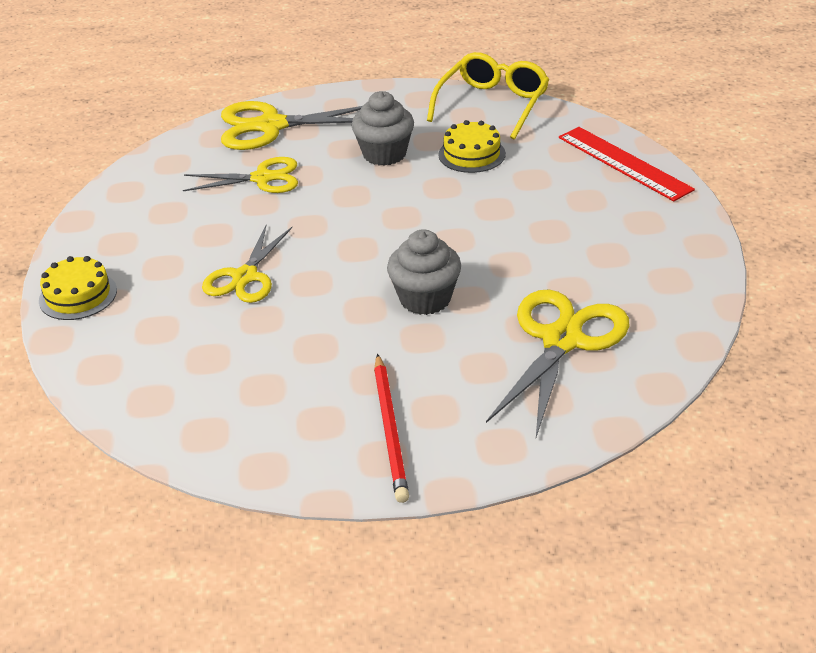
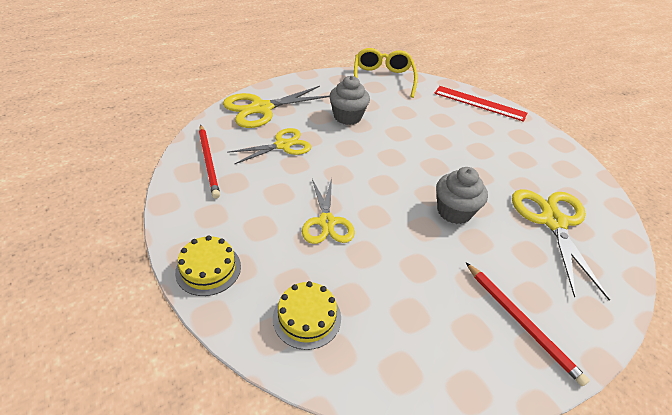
camera: 30 degrees left, 5 degrees up
yellow cake [438,120,506,173] -> yellow cake moved to [273,281,341,350]
none -> red pencil [199,125,220,199]

